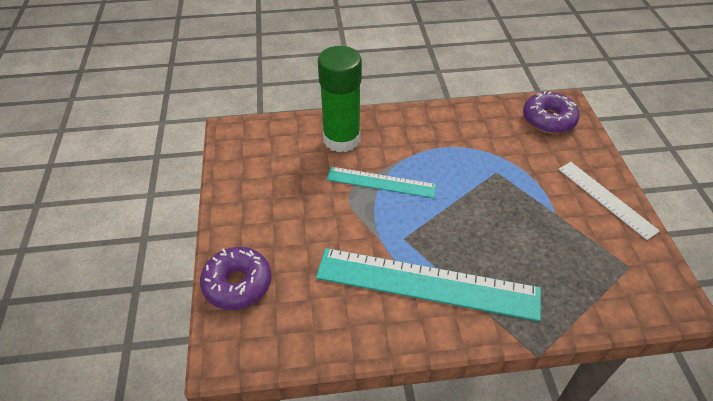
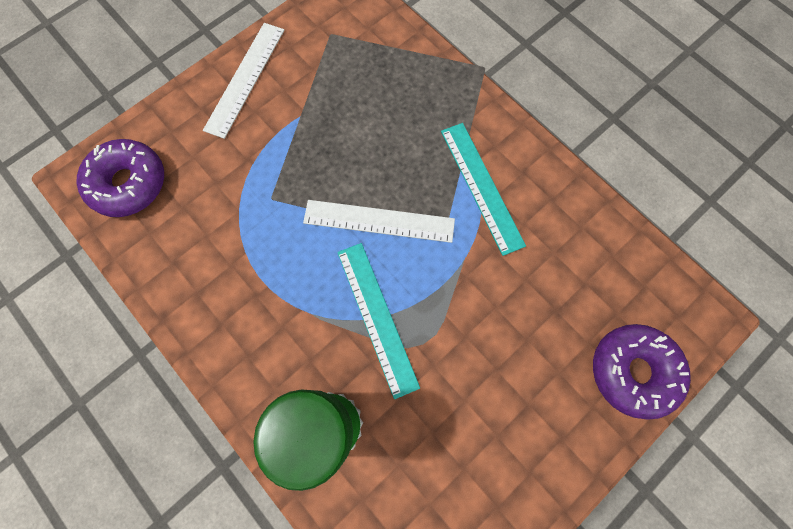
camera: 125 degrees left, 25 degrees up
turquoise ruler [316,248,541,322] -> turquoise ruler [441,123,526,256], size x0.57
none -> white ruler [303,200,455,243]

